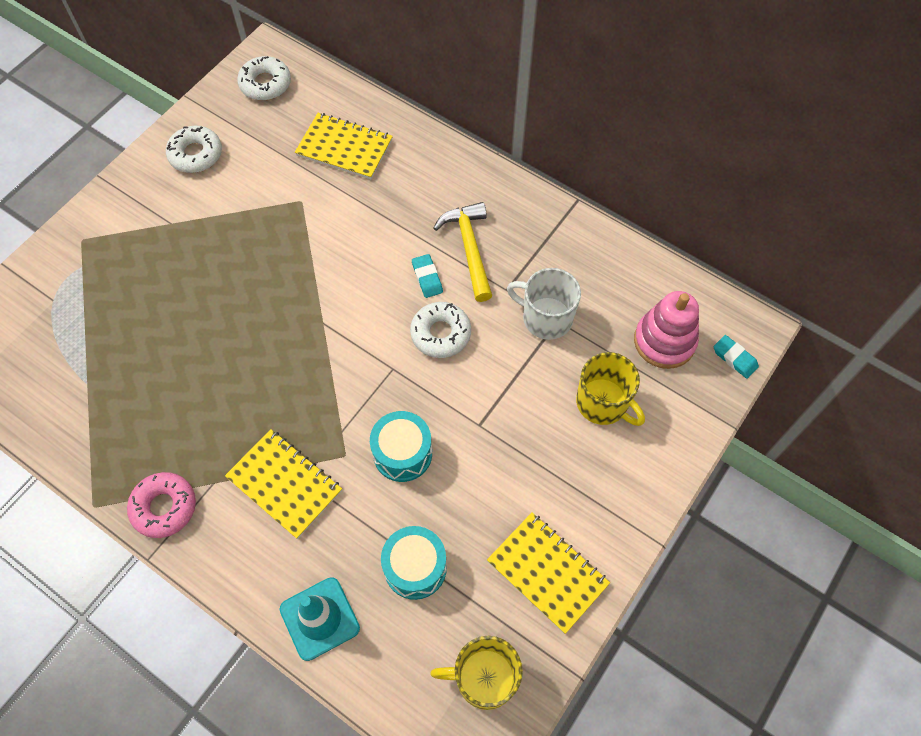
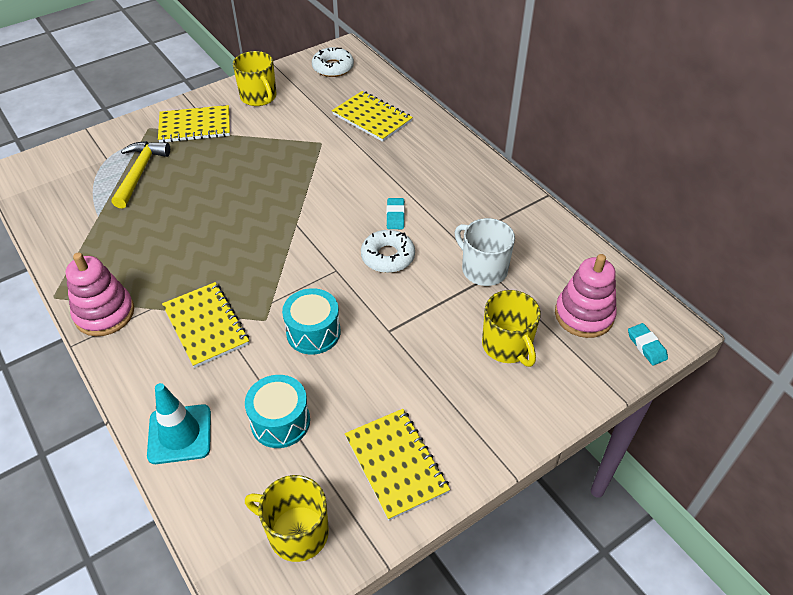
camera: 20 degrees right, 15 degrees down
pink donut [127,472,196,538] -> pink stacking toy [66,252,134,336]
white donut [166,126,222,173] -> yellow mug [233,51,277,106]
yellow hammer [433,202,492,302] -> yellow hammer moved to [112,141,170,208]
none -> yellow notebook [158,105,230,143]

